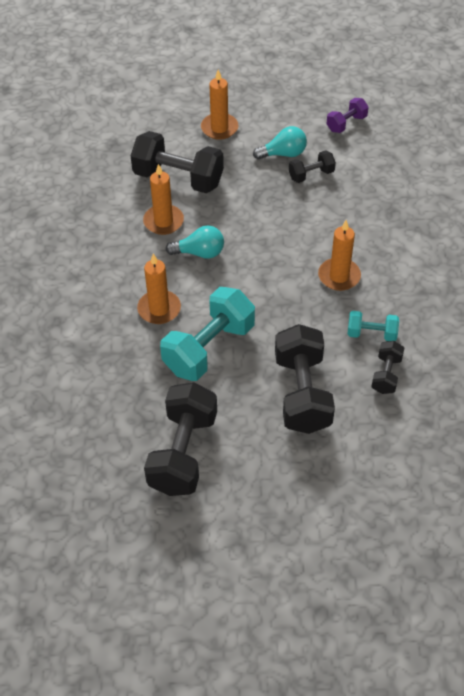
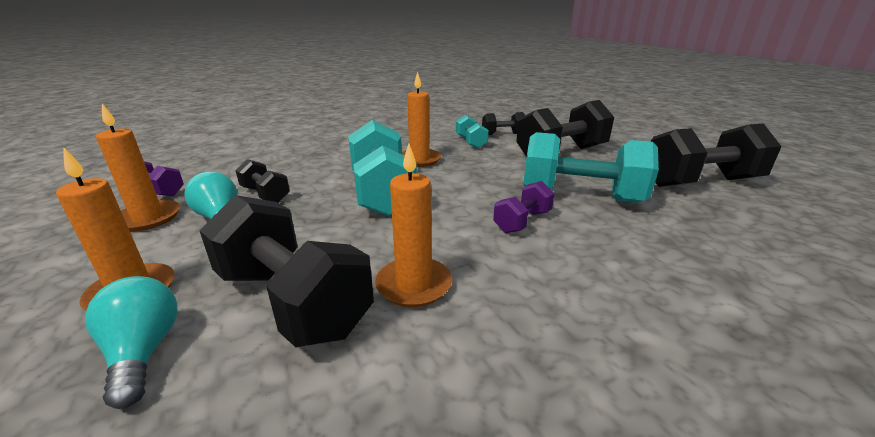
camera: 115 degrees left, 25 degrees down
black dumbbell [130,131,224,193] -> black dumbbell turned 45 degrees counterclockwise [199,195,374,348]
orange candle [137,254,181,324] -> orange candle moved to [96,104,180,231]
turquoise light bulb [165,225,224,259] -> turquoise light bulb moved to [85,276,177,409]
none -> turquoise dumbbell [348,120,417,216]
none -> purple dumbbell [493,181,555,233]

